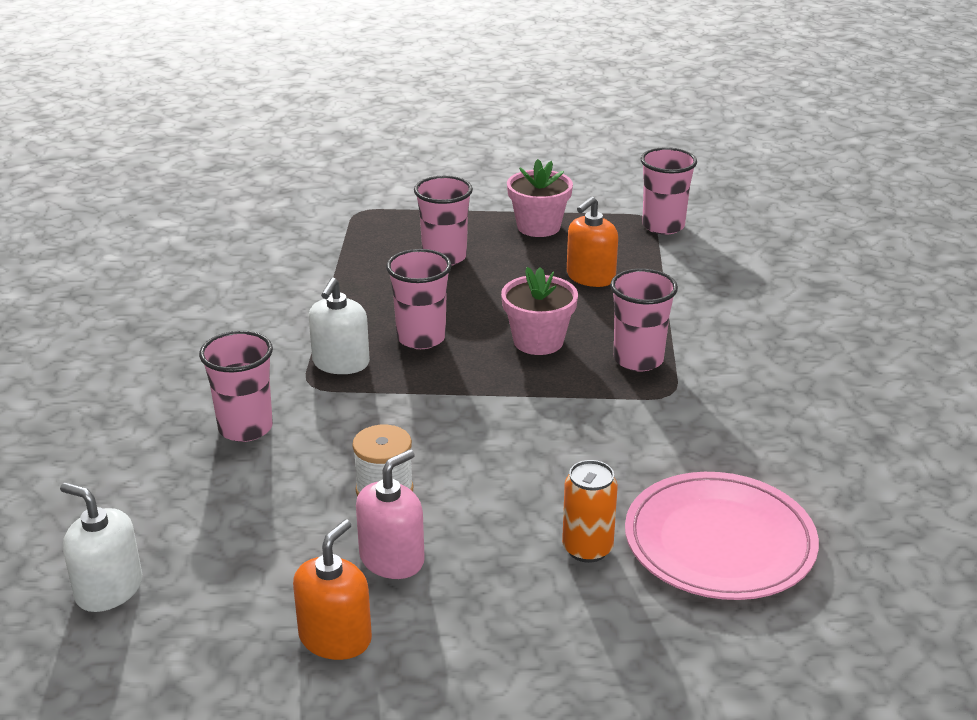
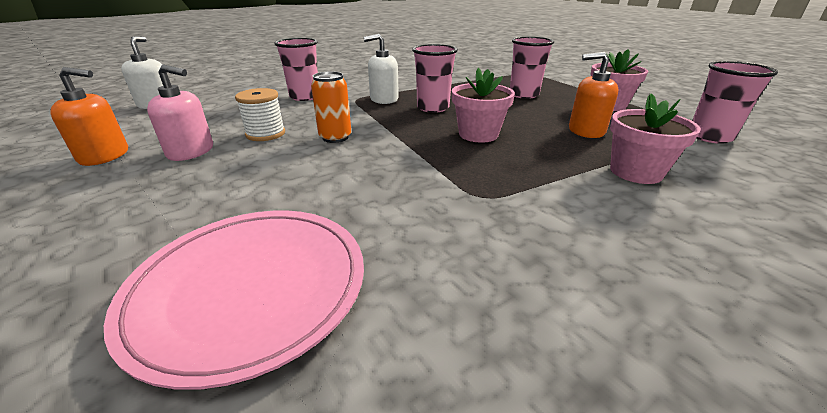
camera: 60 degrees right, 0 degrees up
orange can [562,460,618,563] -> orange can moved to [311,71,351,143]
pink cup [610,268,678,371] -> none
none -> pink flower pot [610,93,701,184]

